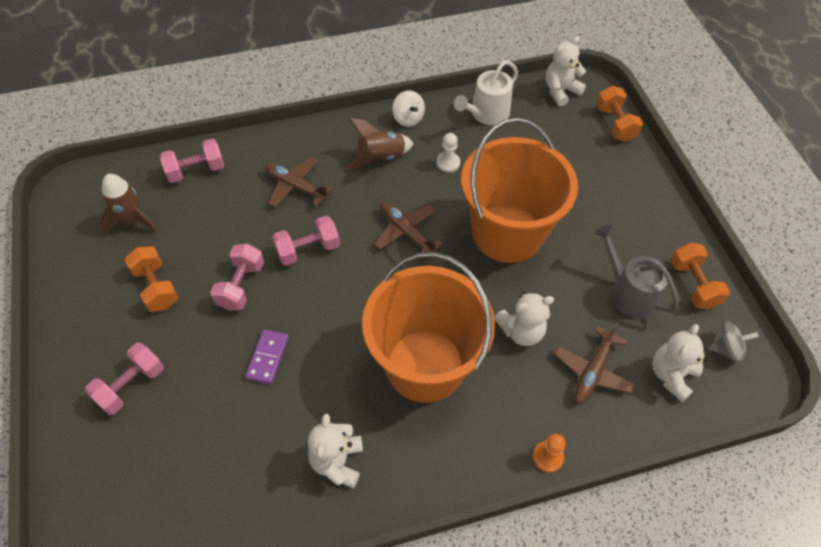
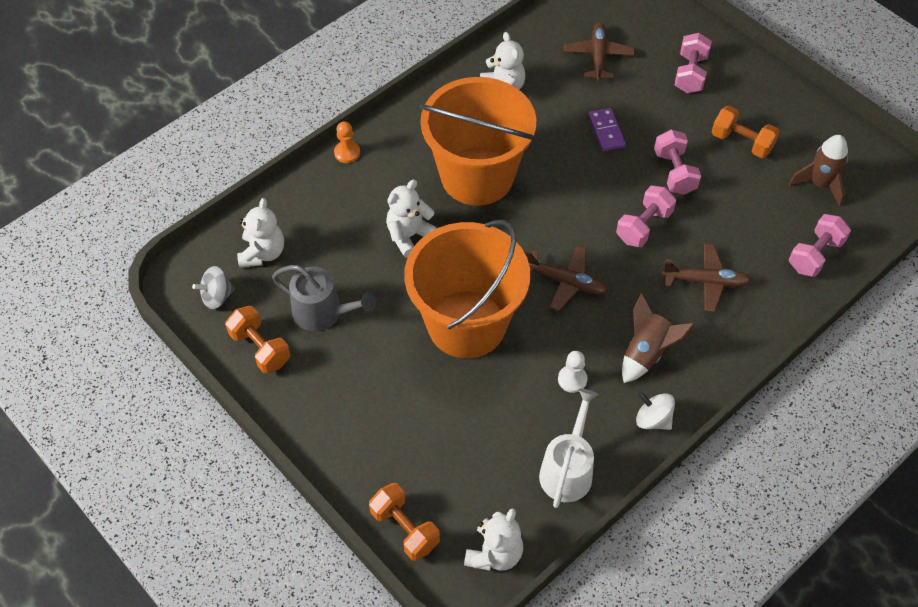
camera: 155 degrees right, 0 degrees up
brown plane [554,323,635,404] -> brown plane moved to [564,22,635,81]

